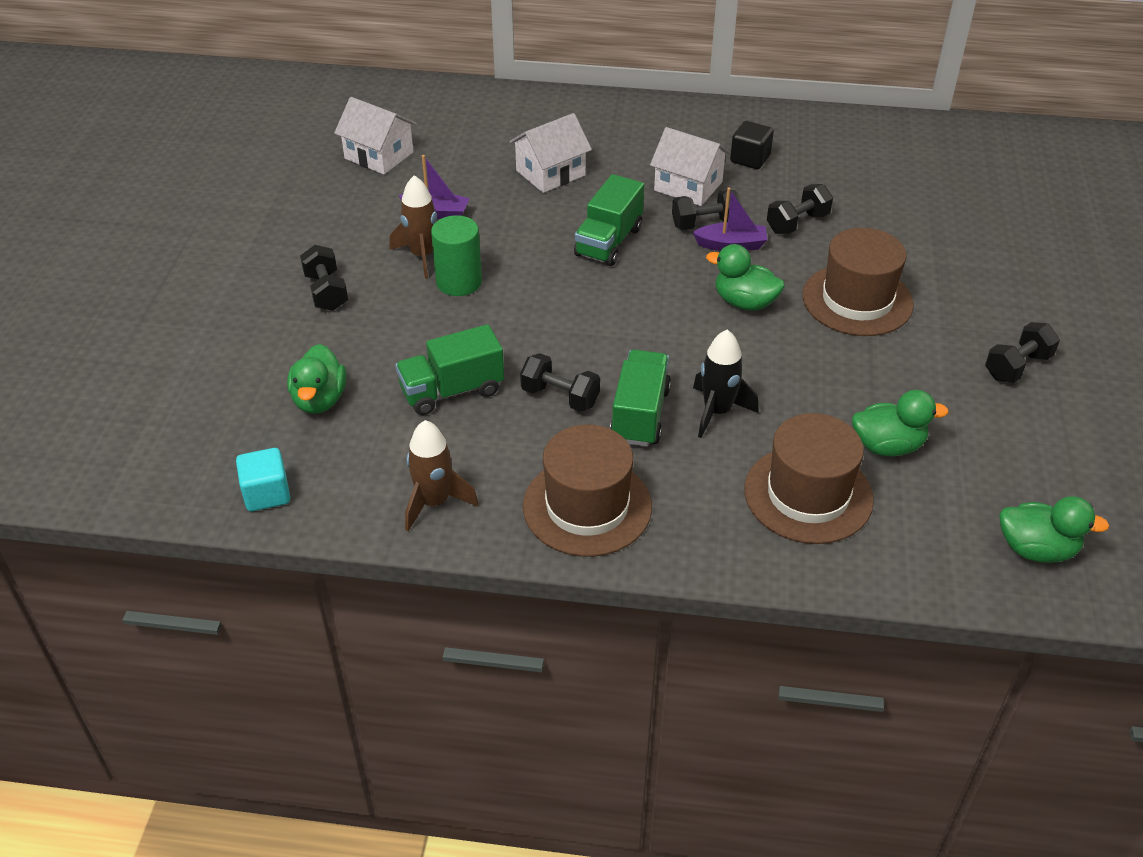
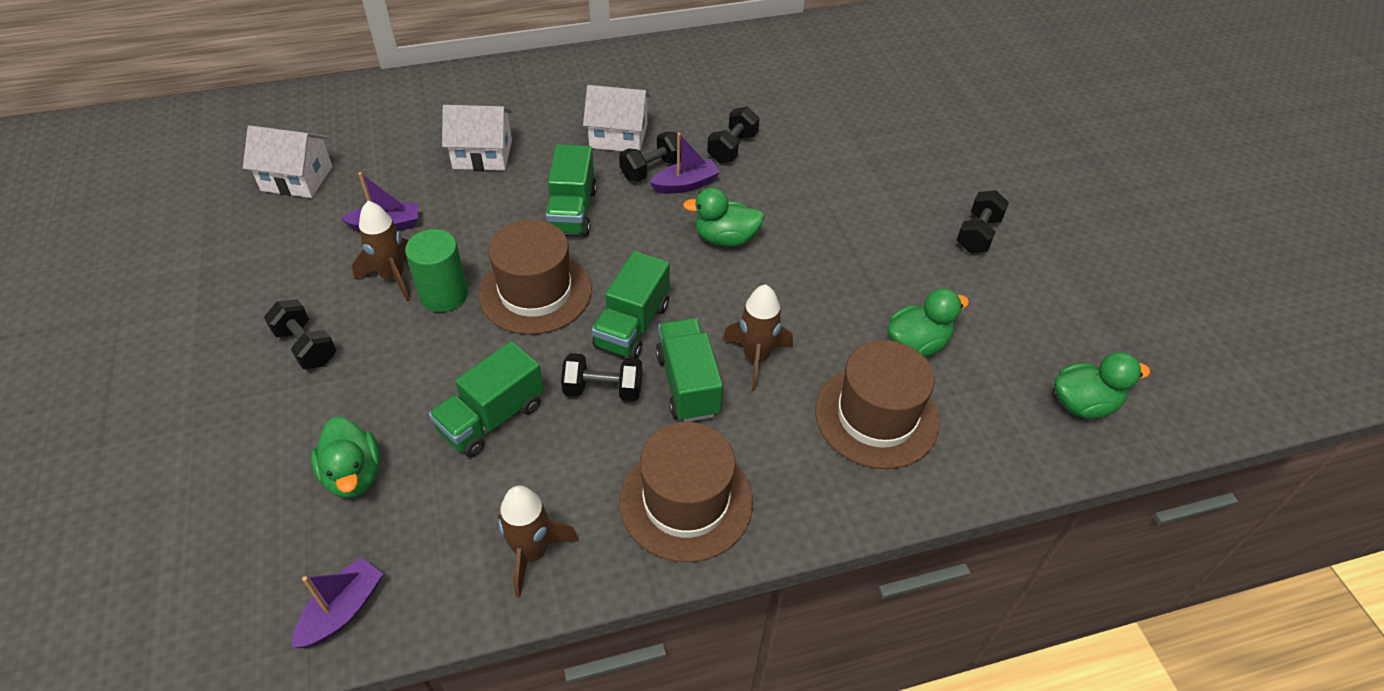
camera: 25 degrees left, 5 degrees up
turquoise cube [236,448,290,511] -> purple boat [292,557,383,648]
white house [509,113,592,193] -> white house turned 60 degrees clockwise [442,105,512,171]
black rocket [693,330,759,438] -> brown rocket [723,284,793,390]
black cube [730,121,774,169] -> none
brown hat [802,228,914,336] -> brown hat moved to [478,220,592,335]
none -> green truck [592,251,670,359]

